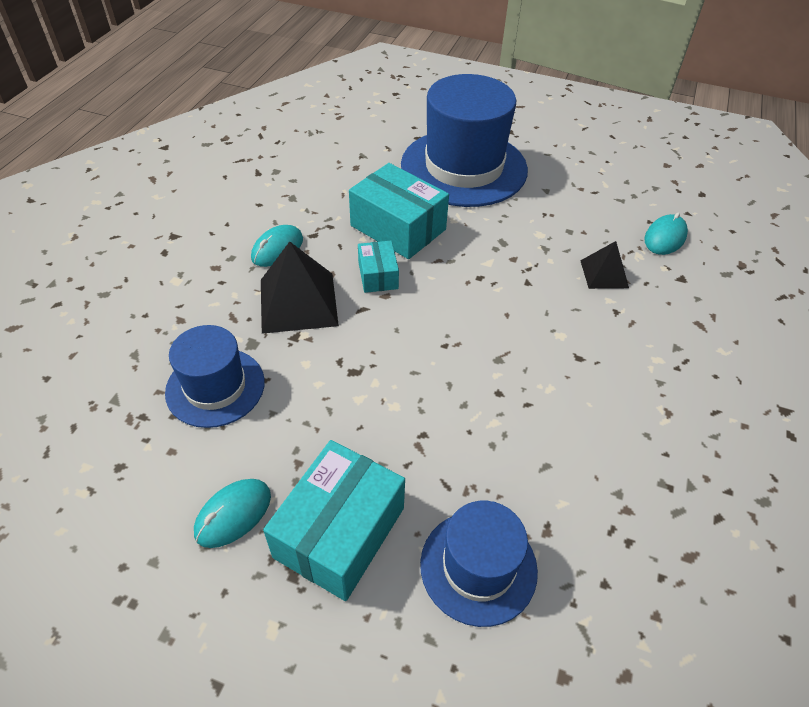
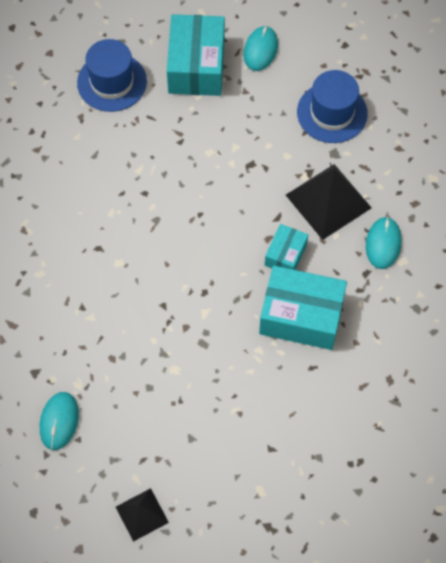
camera: 155 degrees right, 15 degrees up
turquoise box [358,241,399,293] -> turquoise box turned 60 degrees clockwise [265,224,308,270]
blue hat [401,74,528,207] -> none
black pyramid [580,241,629,289] -> black pyramid moved to [116,488,169,542]

